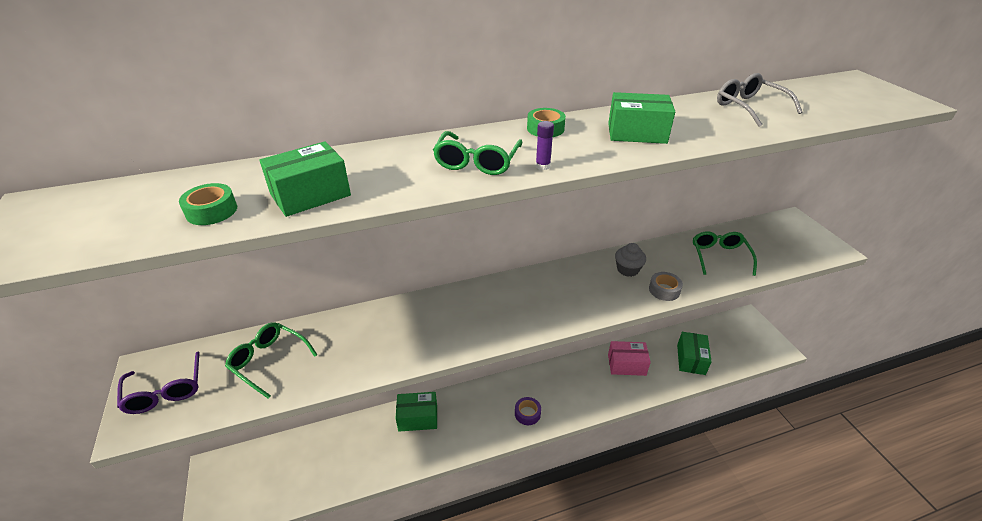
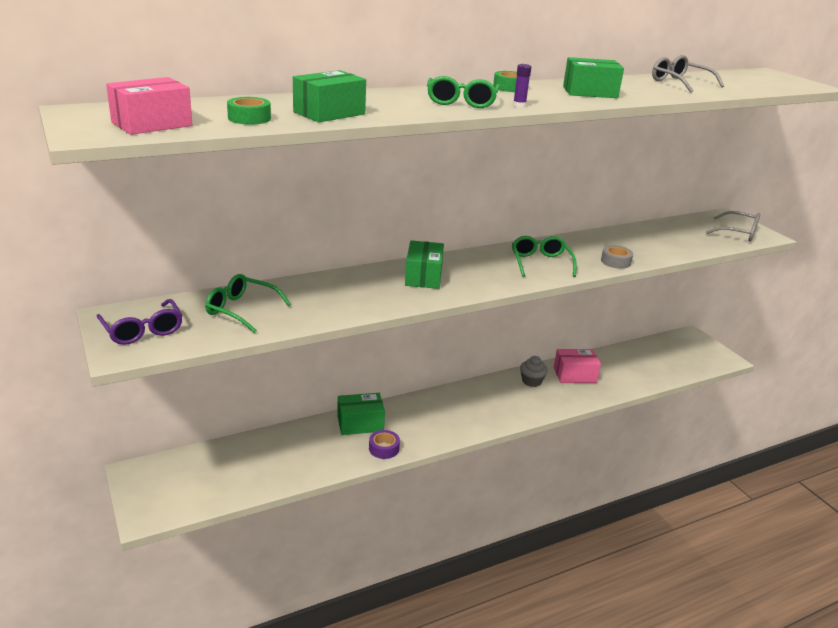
camera: 10 degrees left, 10 degrees down
purple tape [515,397,541,425] -> purple tape moved to [369,430,400,459]
grey cupcake [615,243,646,277] -> grey cupcake moved to [520,356,548,387]
green box [677,332,712,375] -> green box moved to [405,240,444,289]
green glasses [693,231,757,276] -> green glasses moved to [512,236,577,277]
none -> pink box [106,77,193,135]
none -> grey glasses [706,211,760,242]

